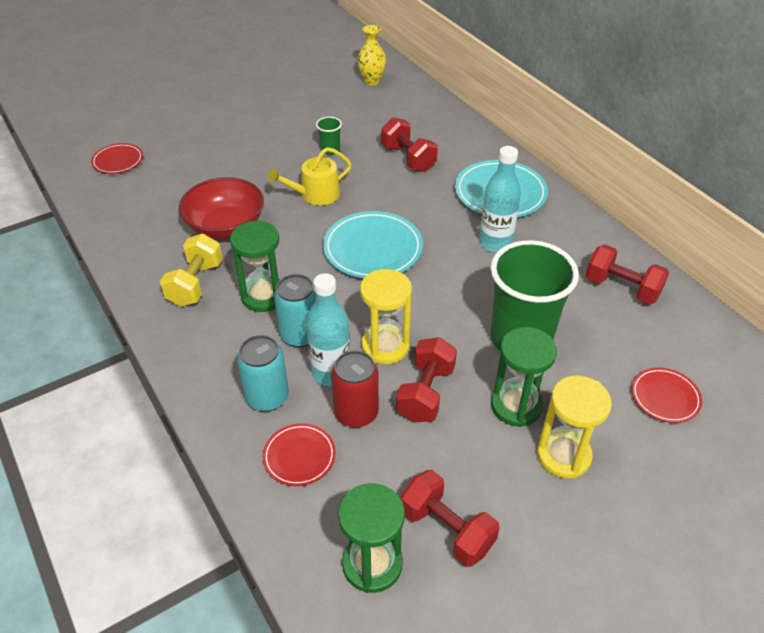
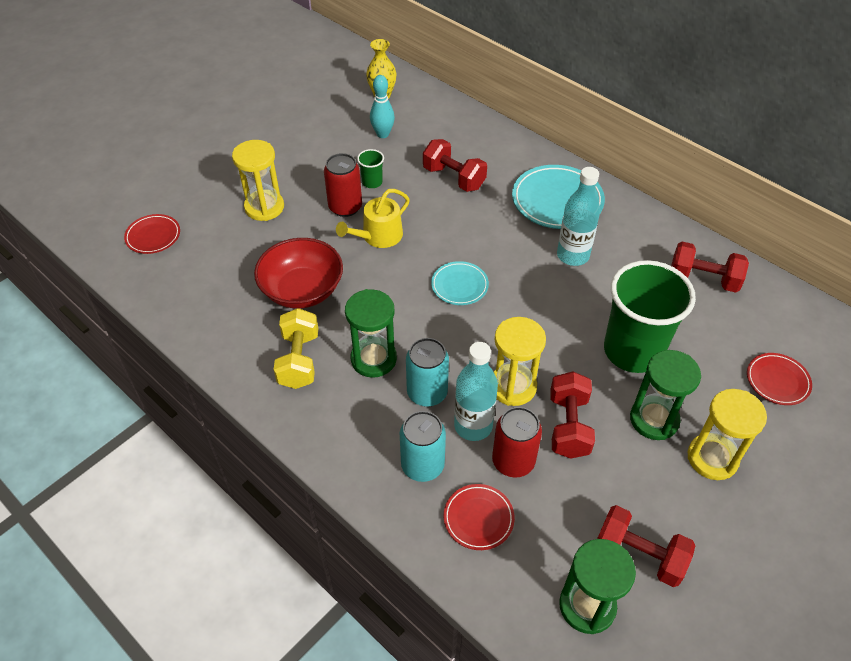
camera: 15 degrees left, 5 degrees up
turquoise plate [323,211,423,278] -> turquoise plate [431,261,489,305], size x0.57
none -> yellow hourglass [232,140,284,221]
none -> red can [324,153,362,217]
none -> turquoise bowling pin [370,75,395,138]

